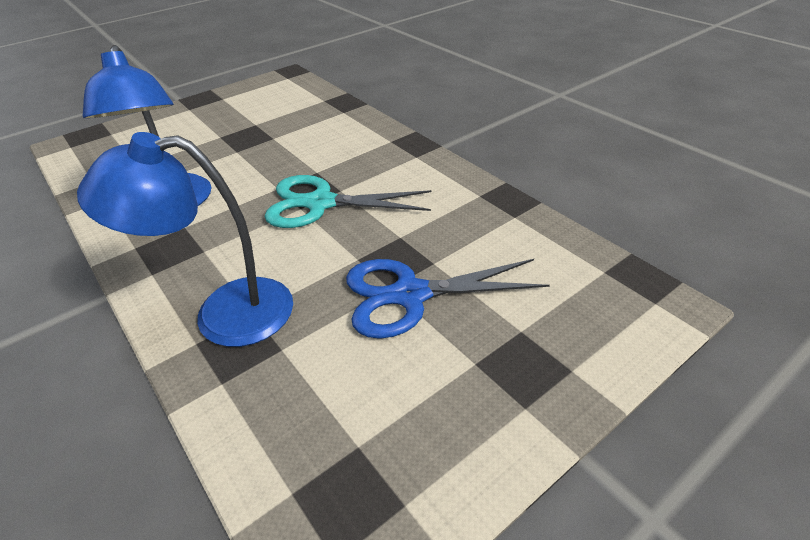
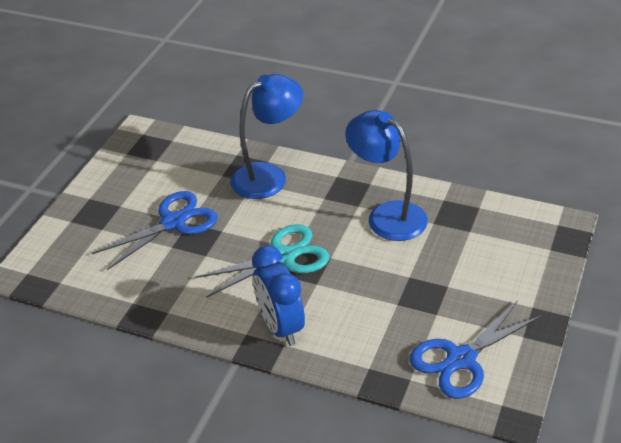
camera: 150 degrees right, 0 degrees up
none -> blue clock [252,246,305,346]
none -> blue scissors [409,300,541,399]

